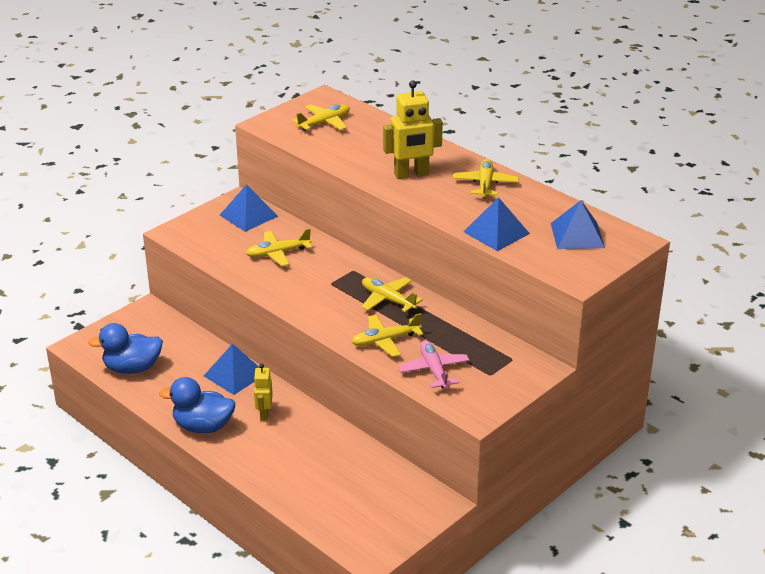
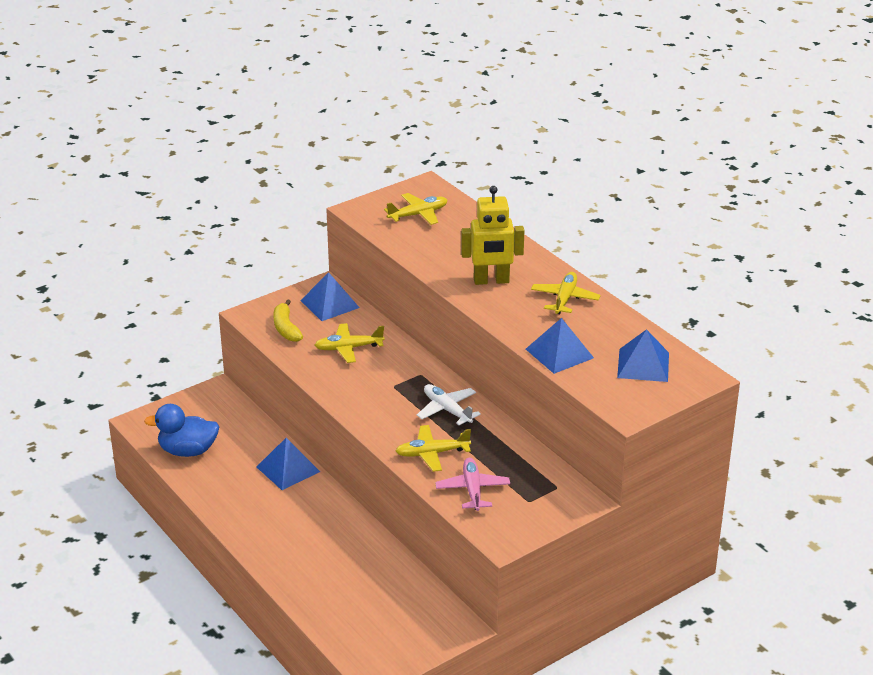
camera: 10 degrees right, 0 degrees up
blue duck [159,377,235,433] -> none
yellow robot [253,364,273,421] -> none
yellow plane [362,277,423,312] -> white plane [417,384,481,425]
none -> yellow banana [273,299,303,342]

